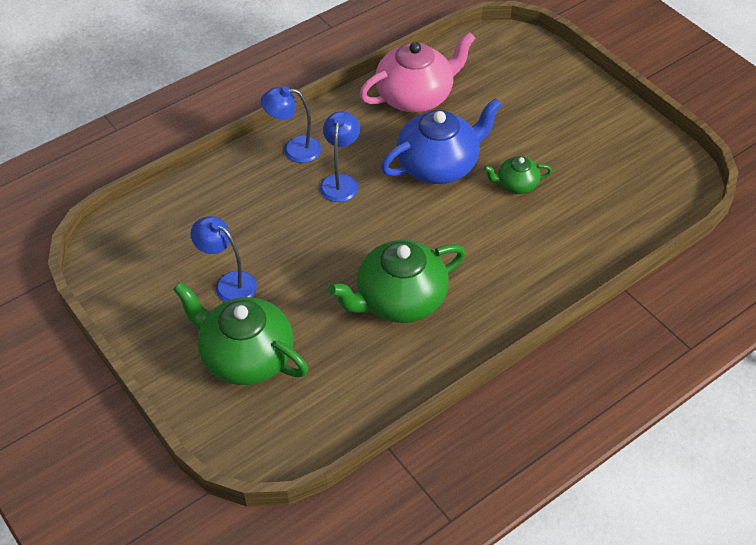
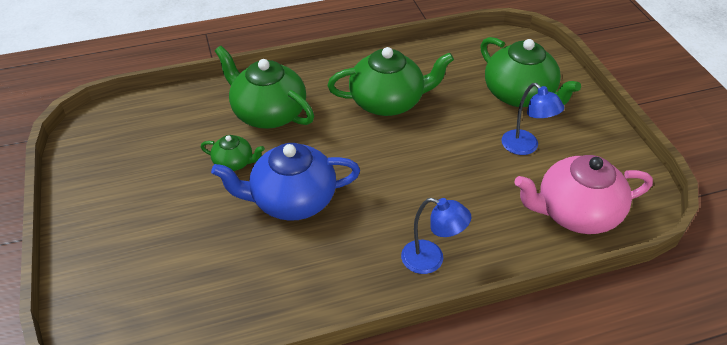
camera: 160 degrees left, 5 degrees down
blue lamp [320,111,360,202] -> none
pink teapot [359,32,476,112] -> pink teapot moved to [514,155,653,234]
none -> green teapot [215,46,314,129]

